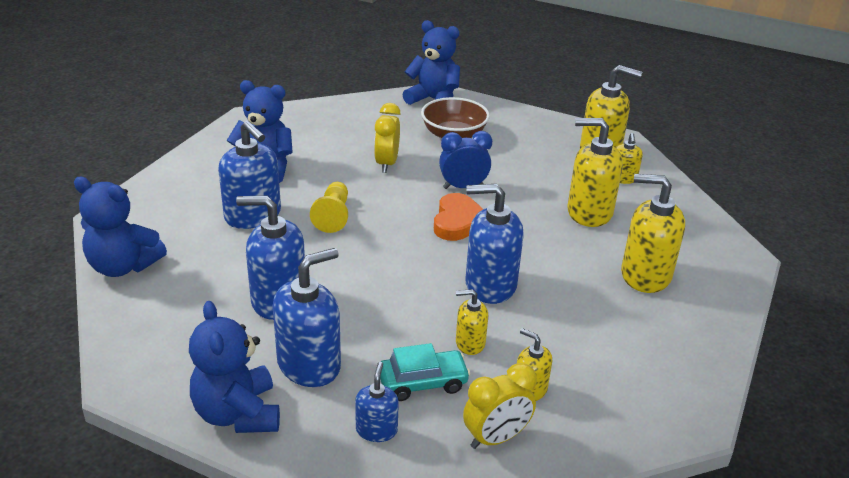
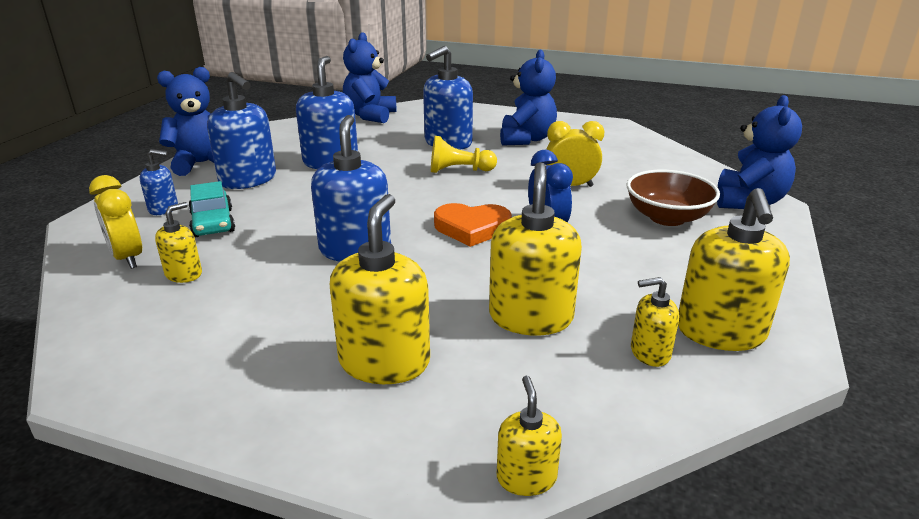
camera: 85 degrees right, 5 degrees down
yellow soap dispenser [456,289,488,355] -> yellow soap dispenser moved to [497,376,562,496]

